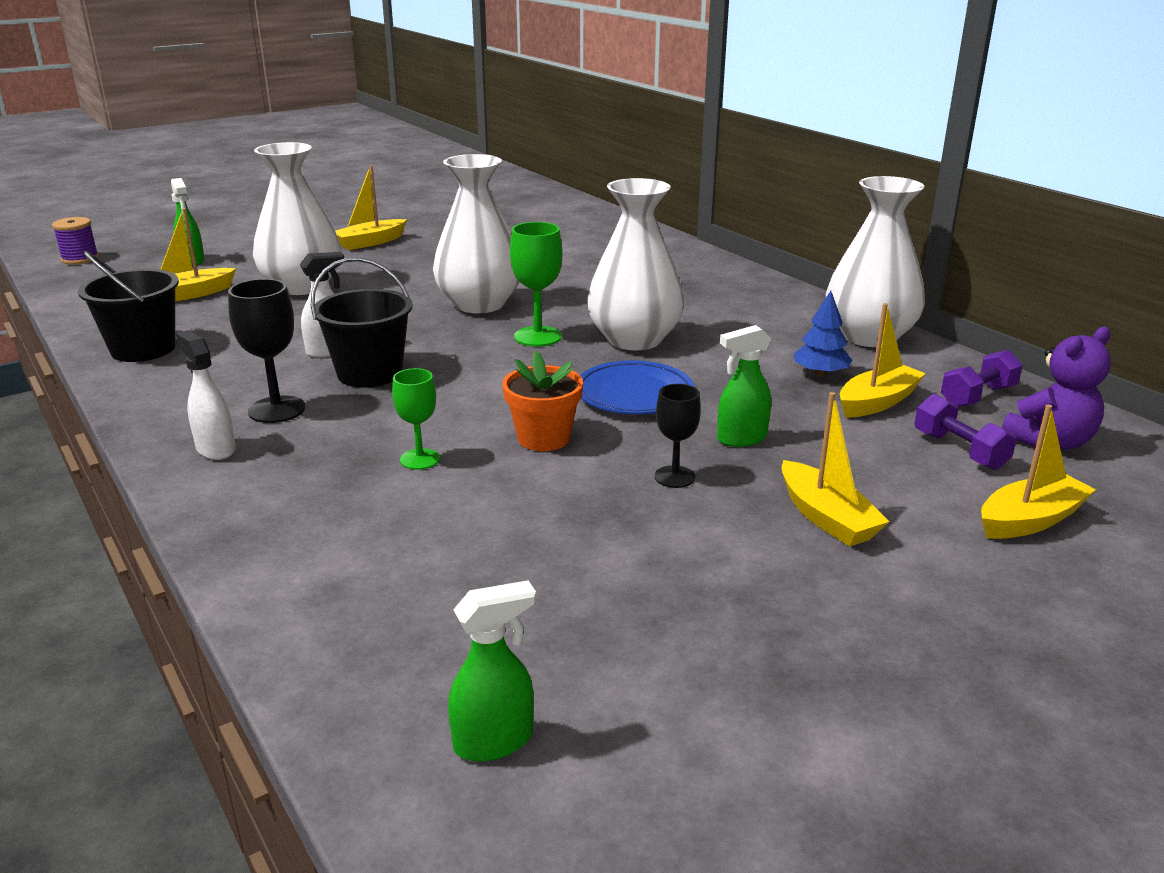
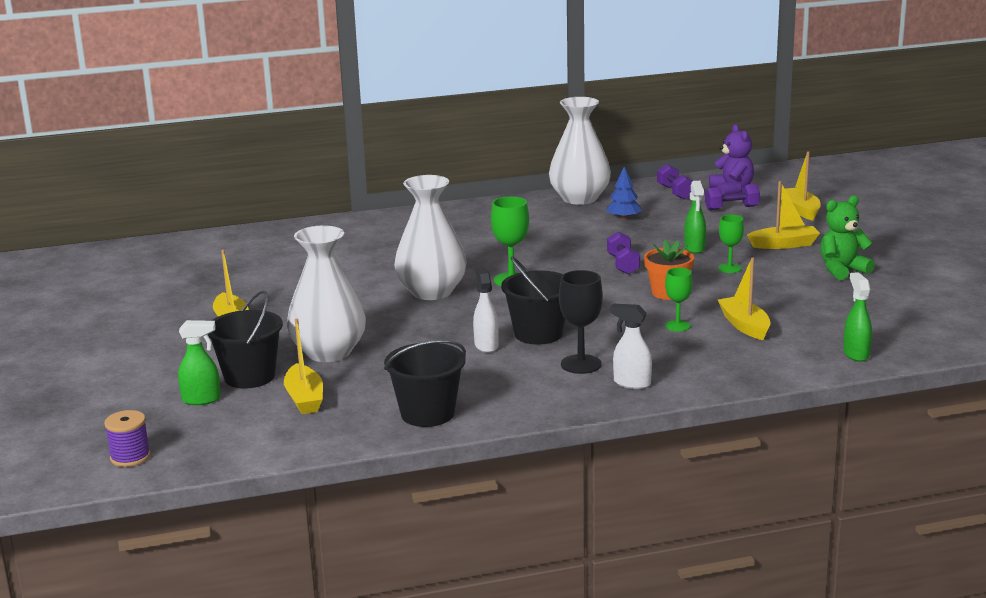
camera: 70 degrees left, 5 degrees down
white spray bottle [176,330,236,460] -> white spray bottle turned 45 degrees clockwise [610,304,652,389]
green spray bottle [448,580,536,762] -> green spray bottle moved to [843,272,872,362]
blue plate [580,360,694,414] -> purple dumbbell [607,231,640,275]
white vase [587,178,684,350] -> none
black goblet [655,384,701,488] -> green goblet [718,215,744,273]
yellow boat [840,303,926,418] -> yellow boat moved to [718,257,771,340]
none -> black bucket [208,290,283,389]
none -> green teddy bear [820,195,875,280]

